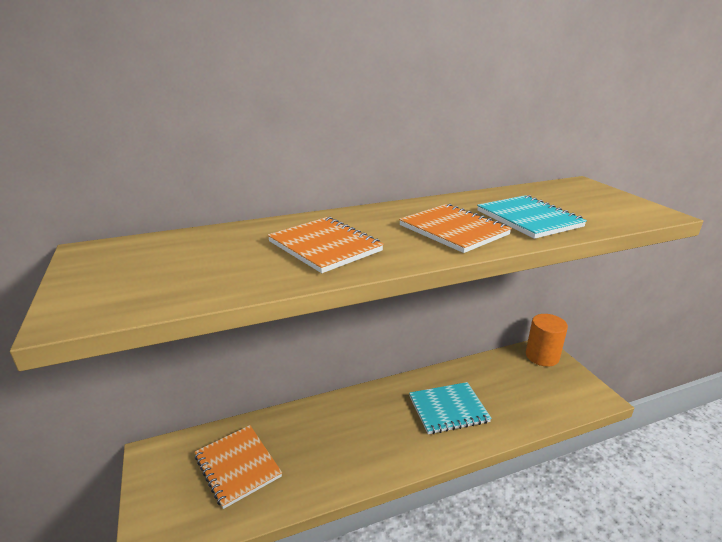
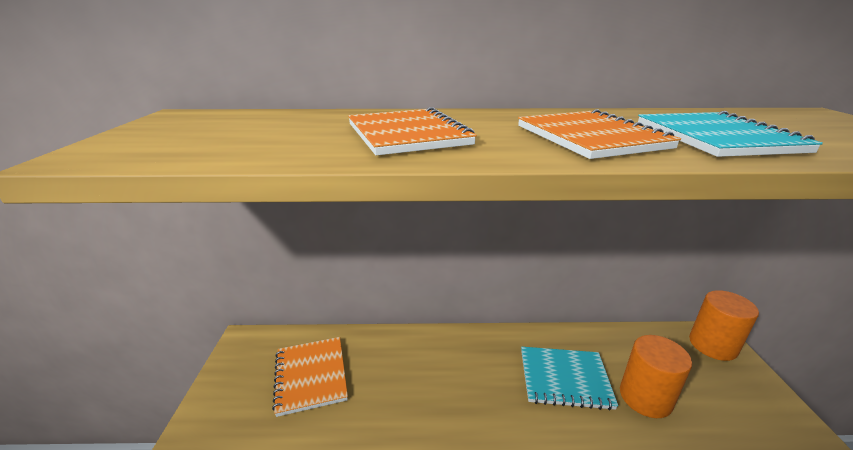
camera: 20 degrees right, 0 degrees up
none -> orange cylinder [620,335,692,418]

